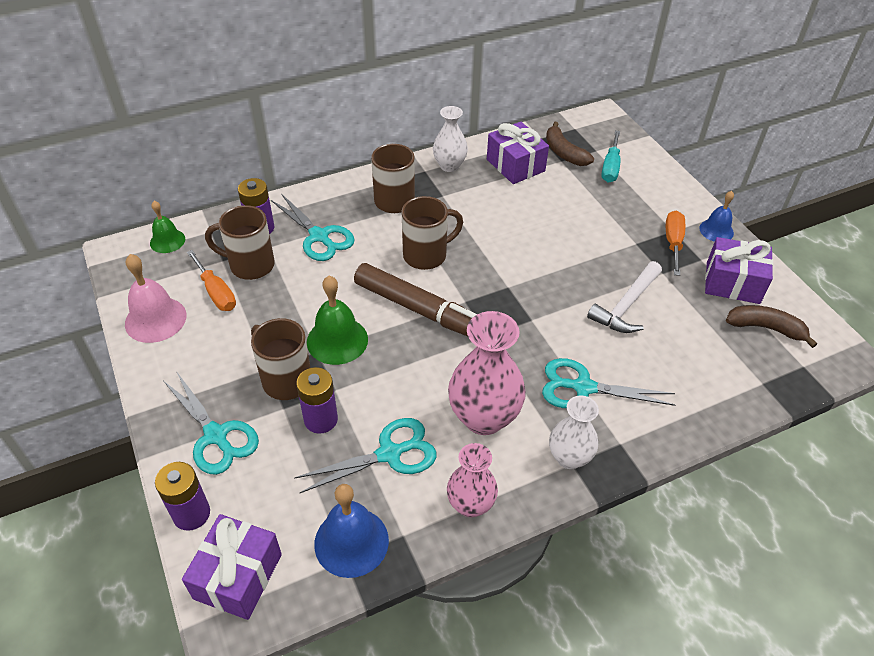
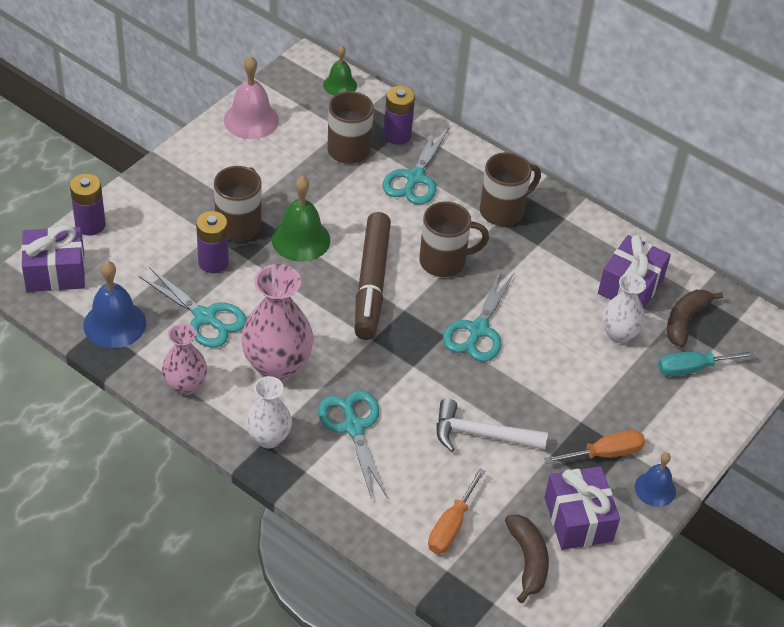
camera: 60 degrees right, 0 degrees up
turquoise scissors [164,373,259,475] -> turquoise scissors moved to [443,270,515,362]
orange screwdriver [187,250,236,311] -> orange screwdriver moved to [428,468,485,554]
brown mug [401,196,463,270] -> brown mug turned 45 degrees counterclockwise [419,201,489,277]
white vase [433,106,468,172] -> white vase moved to [602,273,646,343]

